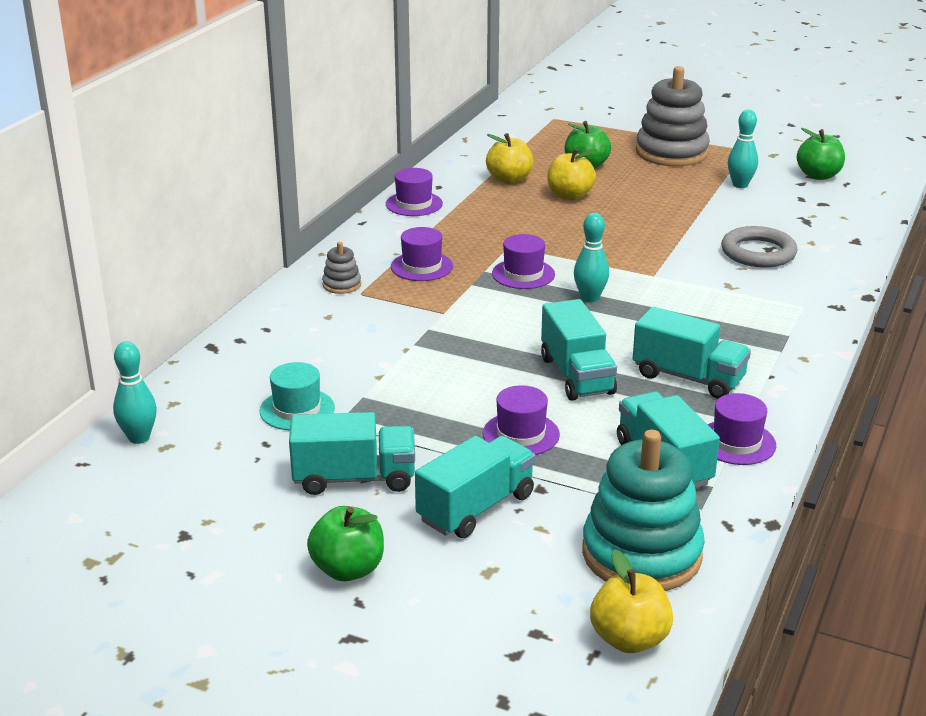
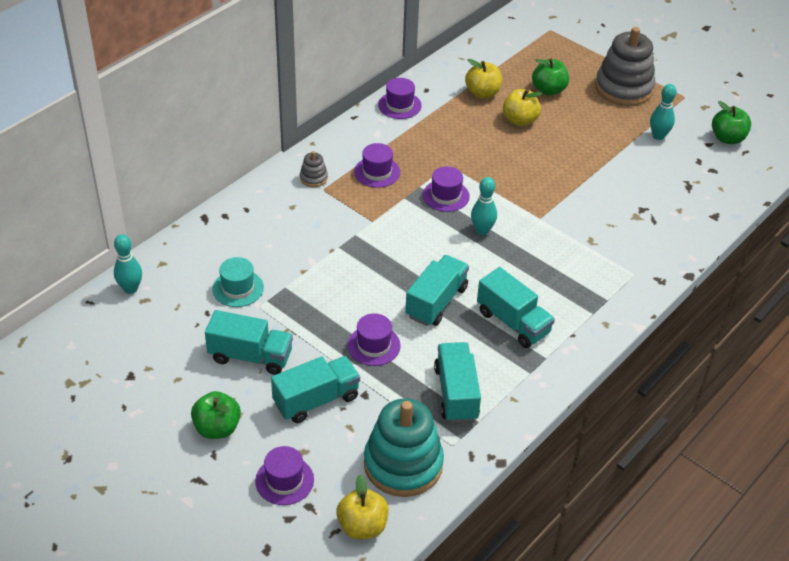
camera: 15 degrees right, 15 degrees up
turquoise truck [541,299,617,401] -> turquoise truck turned 150 degrees counterclockwise [405,255,469,326]
purple hat [707,393,776,465] -> purple hat moved to [255,446,314,505]
grey ring [721,226,797,268] -> none

